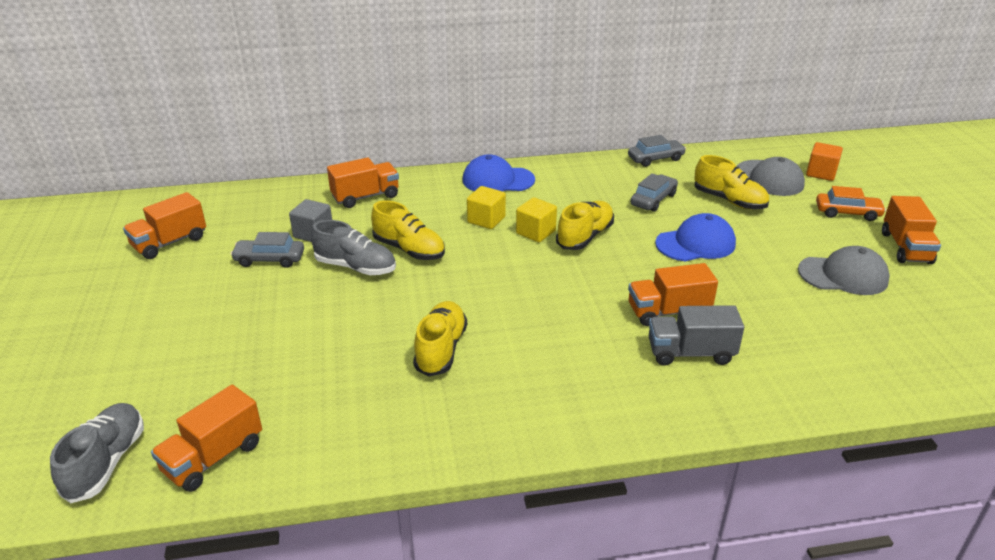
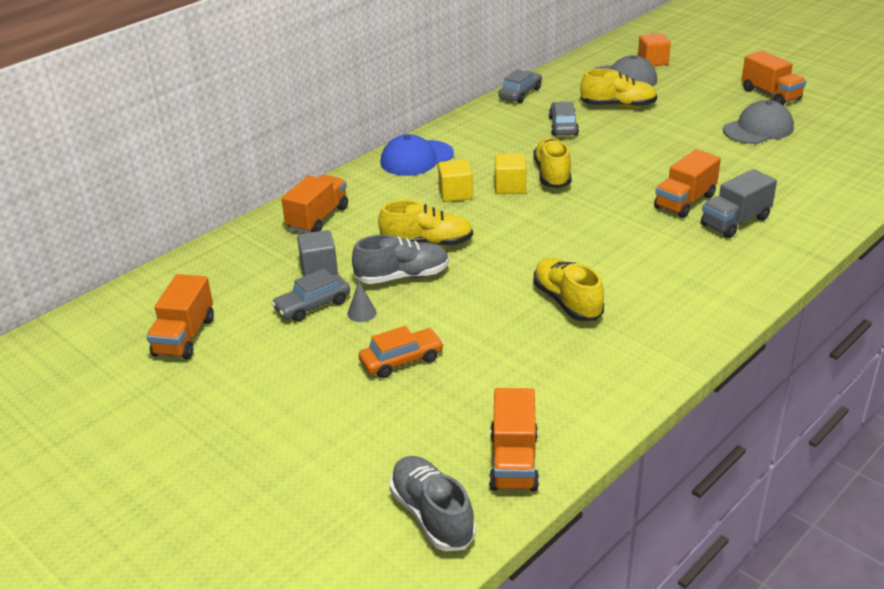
camera: 35 degrees left, 0 degrees up
blue cap [655,213,736,261] -> none
orange car [816,186,886,221] -> orange car moved to [359,326,444,378]
none -> grey cone [347,282,377,322]

